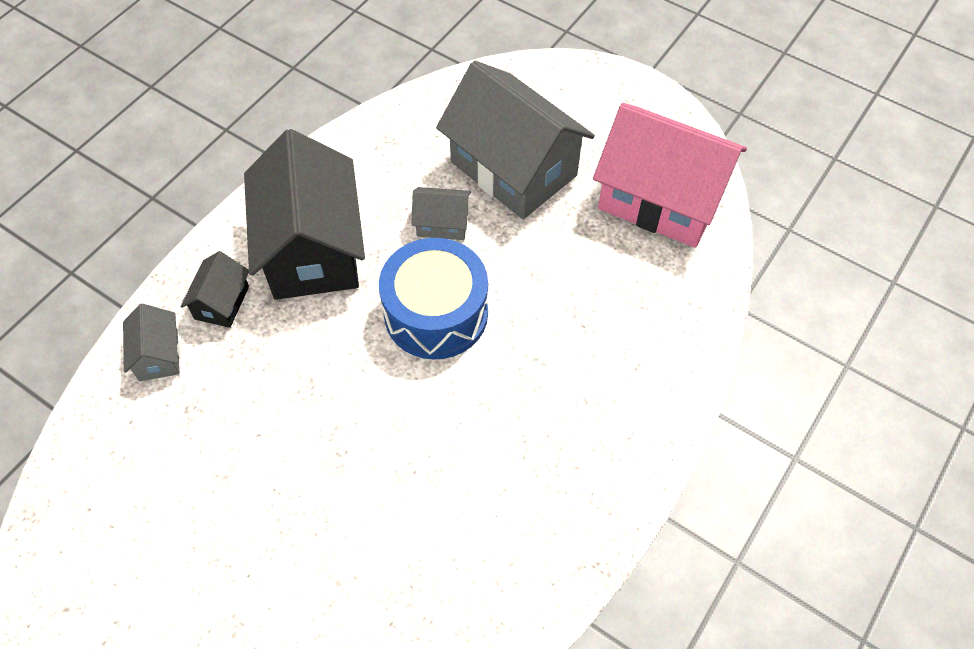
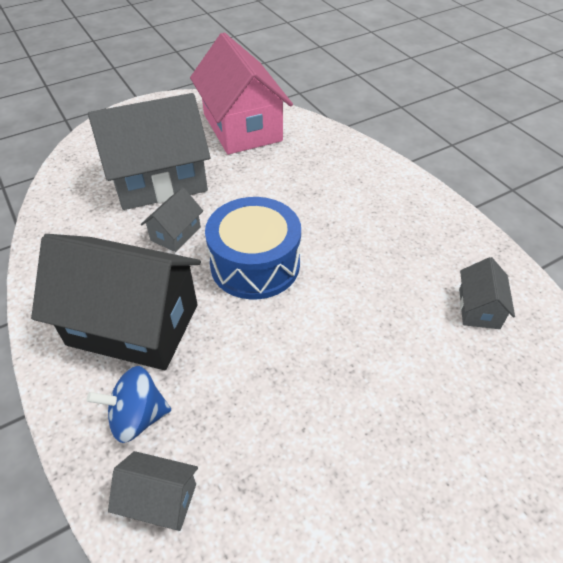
camera: 65 degrees left, 10 degrees down
black house [180,251,249,328] -> blue spinning top [87,366,171,443]
pink house [593,103,747,248] -> pink house turned 75 degrees counterclockwise [190,33,293,155]
none -> grey house [459,257,515,329]

